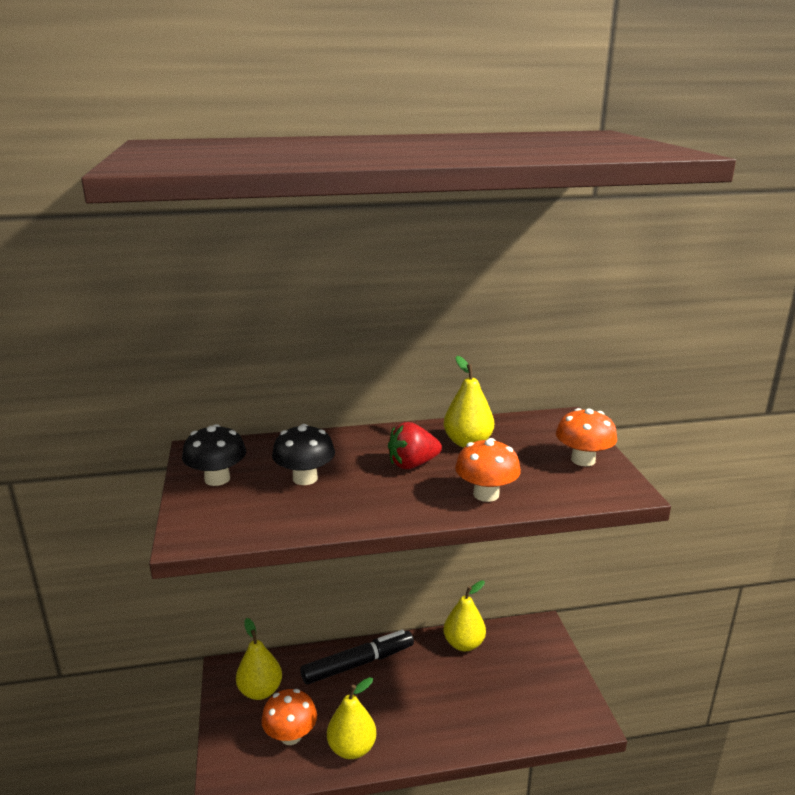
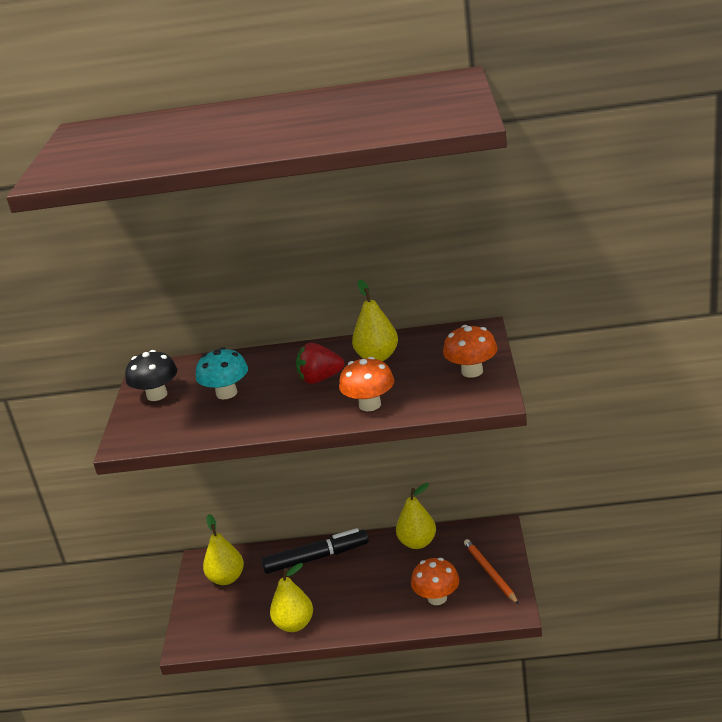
camera: 15 degrees right, 5 degrees up
orange mushroom [261,689,317,745] -> orange mushroom moved to [411,558,459,605]
black mushroom [272,424,335,485] -> turquoise mushroom [196,347,248,399]
none -> orange pencil [464,539,519,604]

